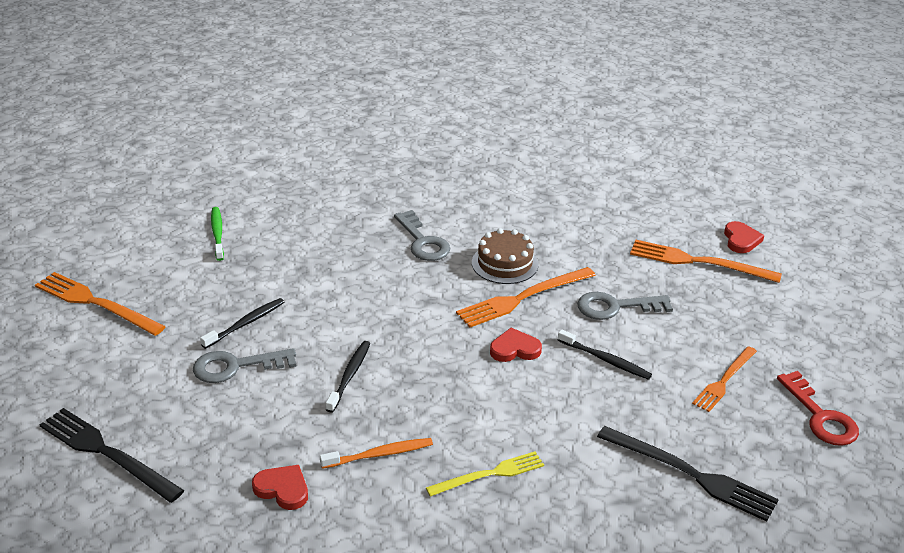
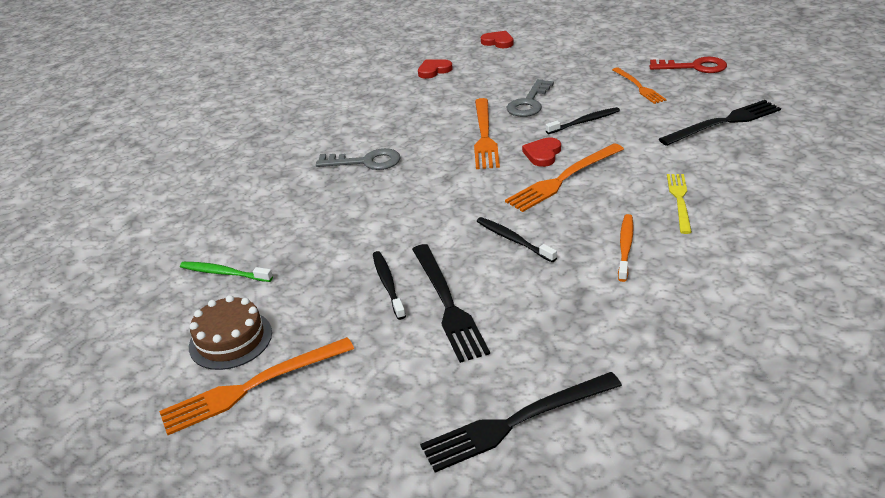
camera: 55 degrees left, 0 degrees up
grey key [193,348,296,383] -> black fork [412,244,490,363]
red heart [252,465,308,510] -> red heart moved to [418,59,453,79]
brown cake [472,228,539,284] -> brown cake moved to [189,295,272,370]
orange fork [630,240,782,283] -> orange fork moved to [505,143,624,212]

